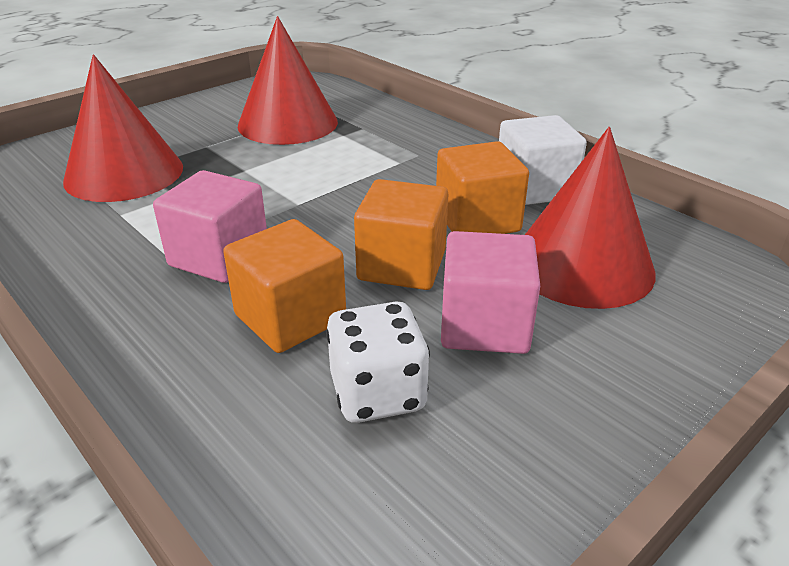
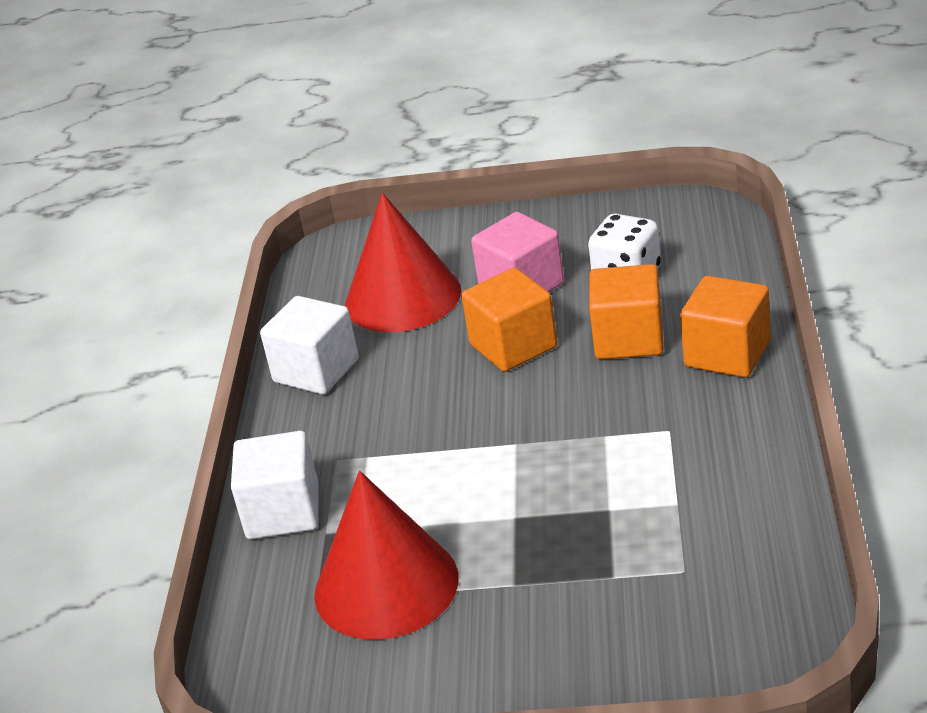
camera: 130 degrees left, 0 degrees up
red cone [63,55,183,202] -> none
pink cube [153,170,267,283] -> none
orange cube [436,141,529,234] -> orange cube moved to [680,276,771,378]
none -> white cube [231,431,319,539]

